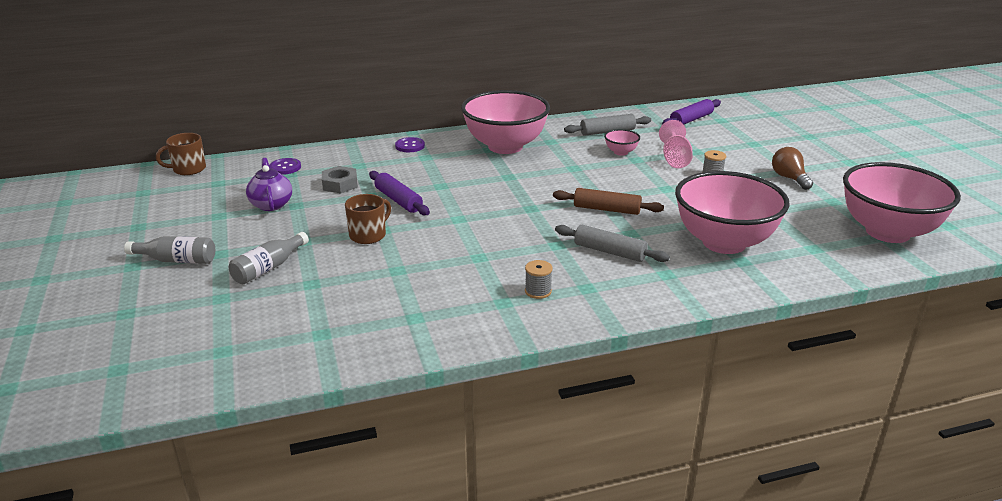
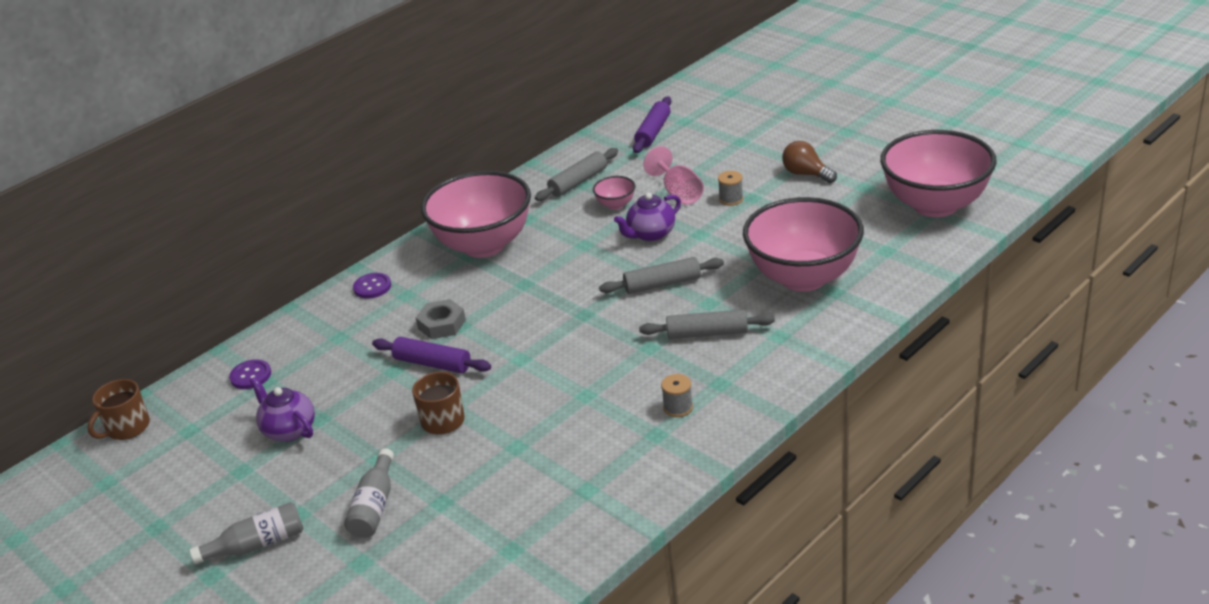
camera: 25 degrees left, 5 degrees up
grey nut [322,166,358,193] -> grey nut moved to [416,299,466,339]
brown rolling pin [553,188,664,215] -> grey rolling pin [599,257,724,294]
none -> purple teapot [614,192,681,242]

